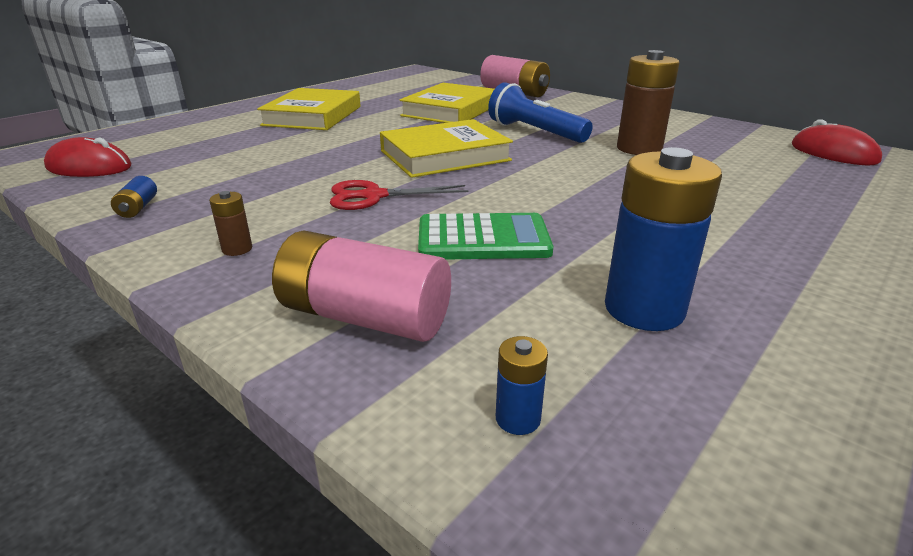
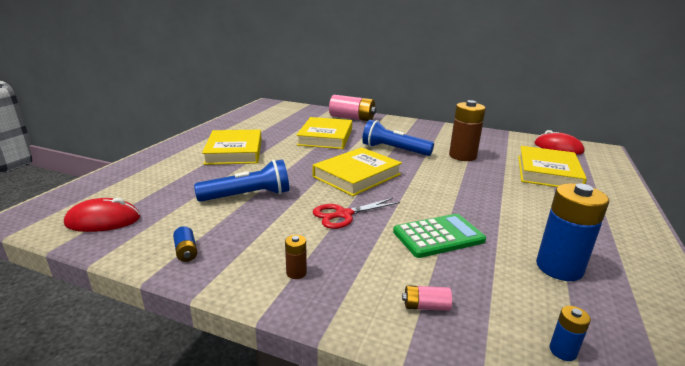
camera: 20 degrees left, 5 degrees down
pink battery [272,230,451,342] -> pink battery [402,285,452,311], size x0.45
none -> blue flashlight [194,159,289,202]
none -> yellow book [518,146,587,187]

